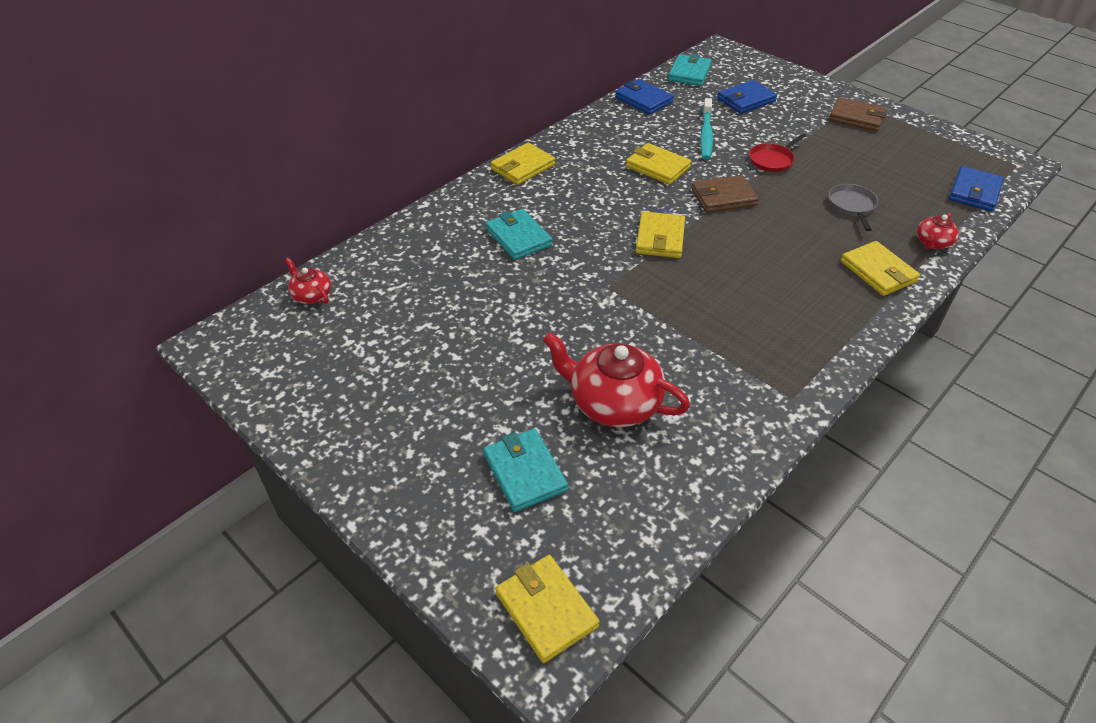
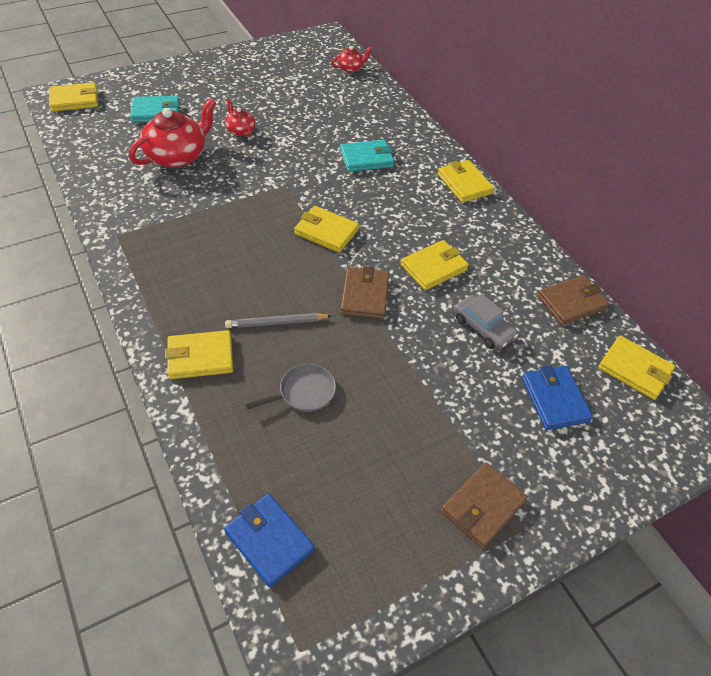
camera: 105 degrees right, 5 degrees up
blue wallet [615,79,674,115] -> brown wallet [537,275,609,326]
turquoise wallet [668,54,712,86] -> yellow wallet [598,336,675,400]
turquoise toothbrush [700,98,713,160] -> grey car [454,294,518,349]
red pan [749,133,806,172] -> none
grey pan [828,184,878,231] -> grey pan turned 45 degrees counterclockwise [246,364,336,412]
red teapot [917,213,959,249] -> red teapot moved to [225,100,256,137]
none -> grey pencil [225,313,331,328]

